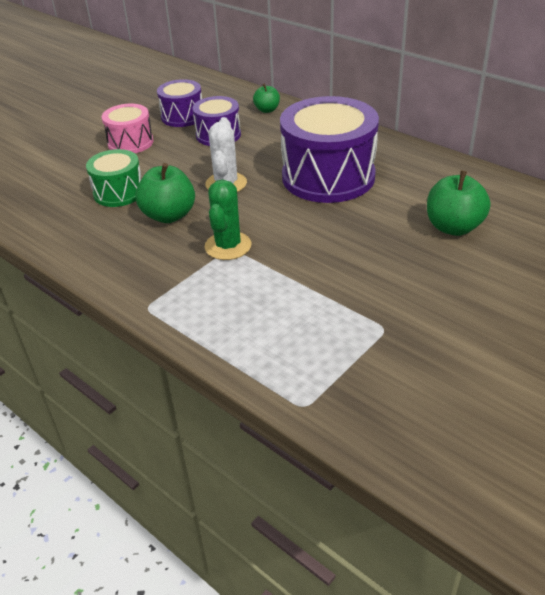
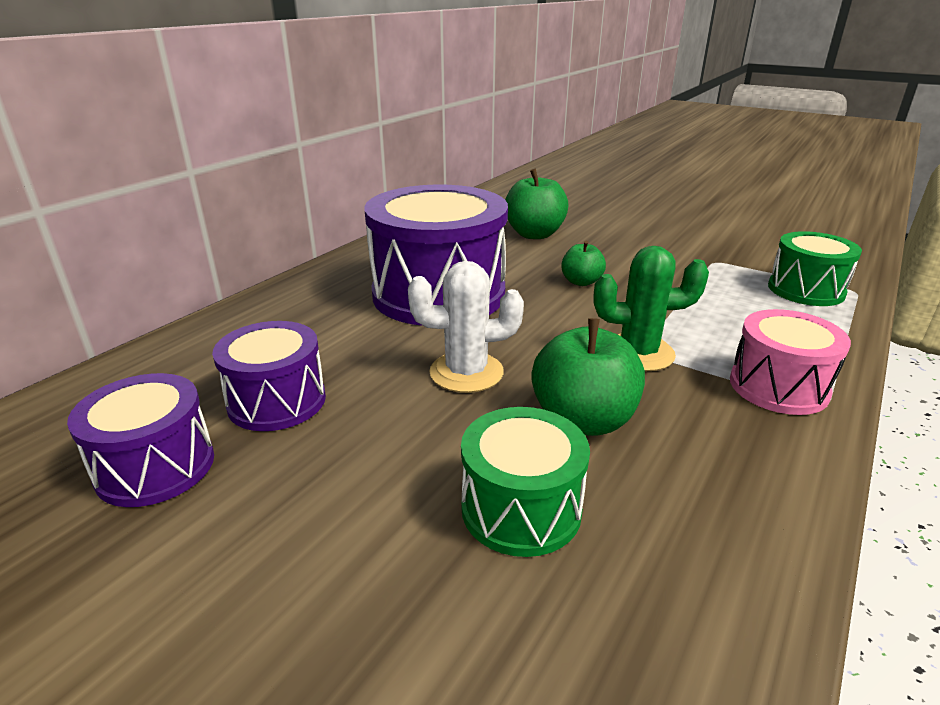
camera: 100 degrees left, 10 degrees down
pink drum [102,104,153,153] -> pink drum moved to [730,309,851,415]
green apple [253,83,280,113] -> green apple moved to [561,241,606,286]
none -> green drum [768,231,862,306]

